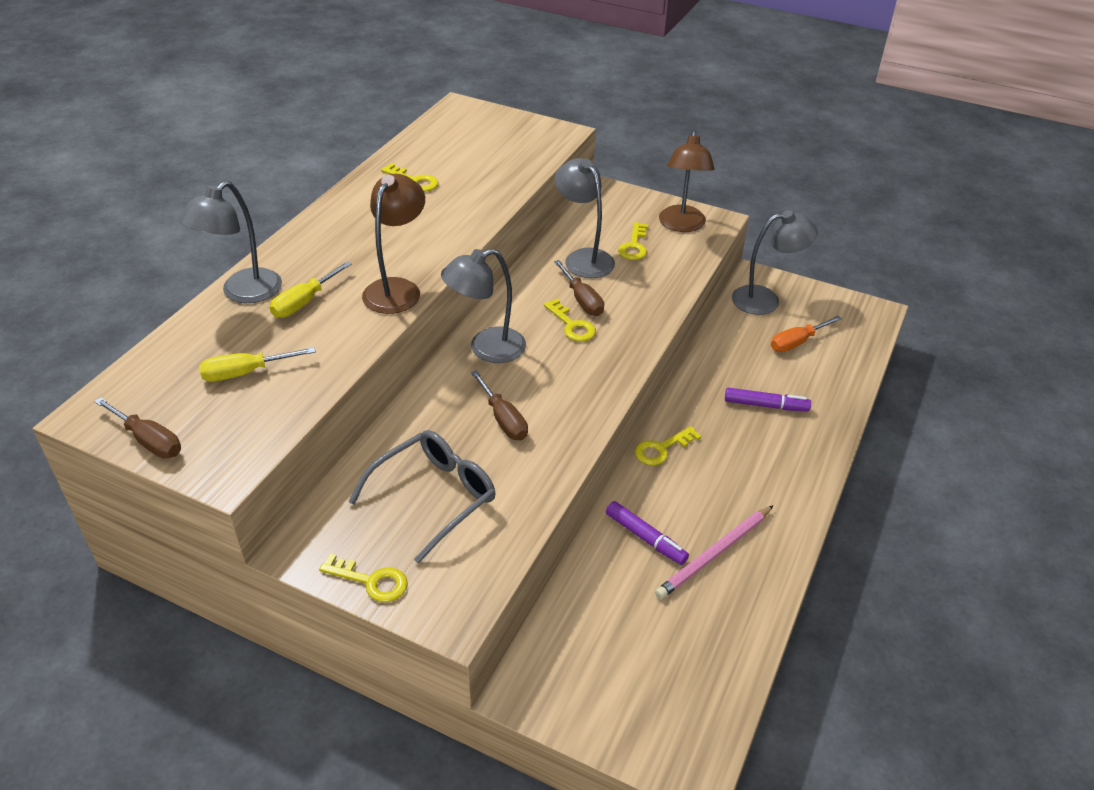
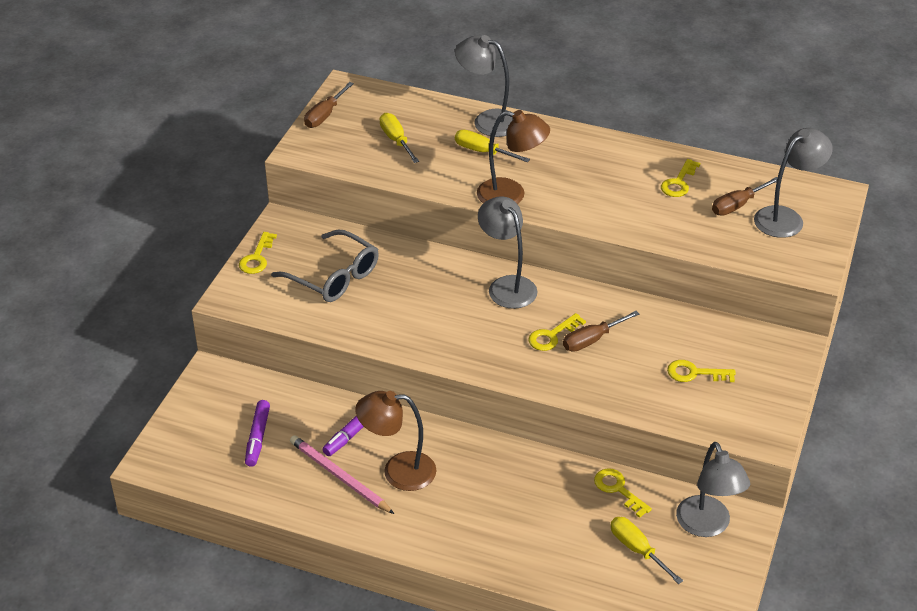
camera: 85 degrees right, 0 degrees up
brown screwdriver [471,370,528,441] -> brown screwdriver moved to [712,177,777,216]
grey lamp [555,158,615,278] -> grey lamp moved to [754,128,833,238]
yellow key [635,426,701,465] -> yellow key moved to [594,468,652,518]
brown lamp [659,130,715,232] -> brown lamp moved to [355,391,436,491]
purple marker [725,388,811,412] -> purple marker moved to [245,400,270,467]
orange screwdriver [771,316,842,352] -> yellow screwdriver [610,517,683,584]

